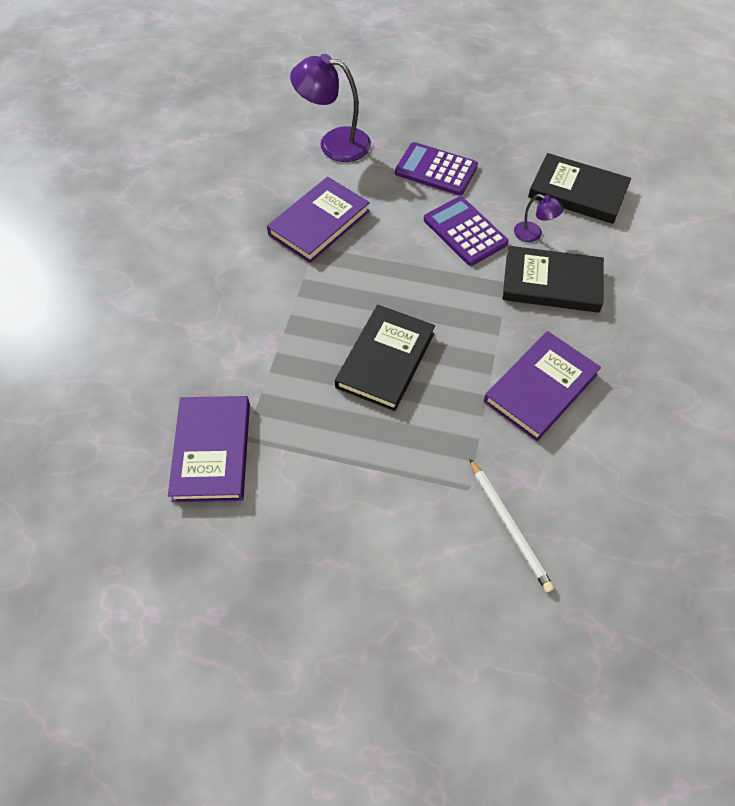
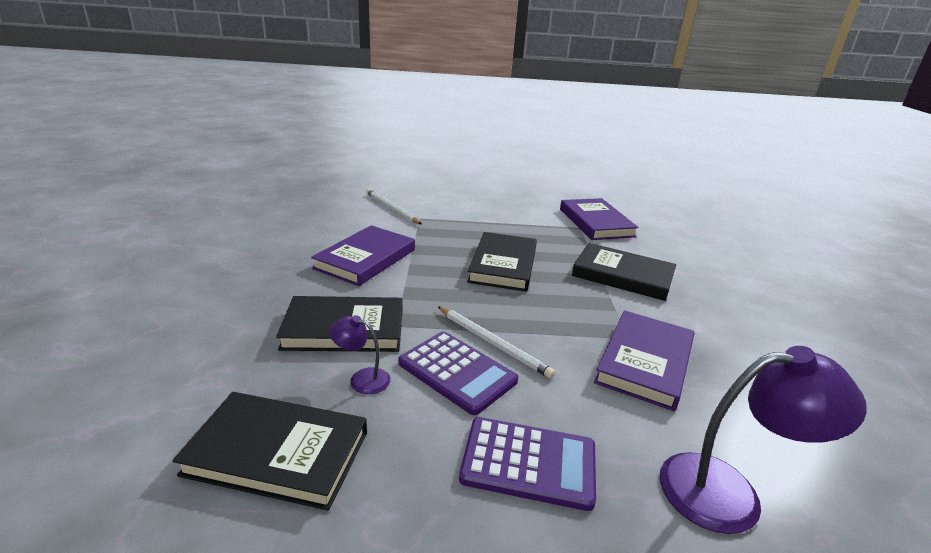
camera: 165 degrees right, 30 degrees down
none -> white pencil [438,306,555,379]
none -> black book [572,243,676,301]

